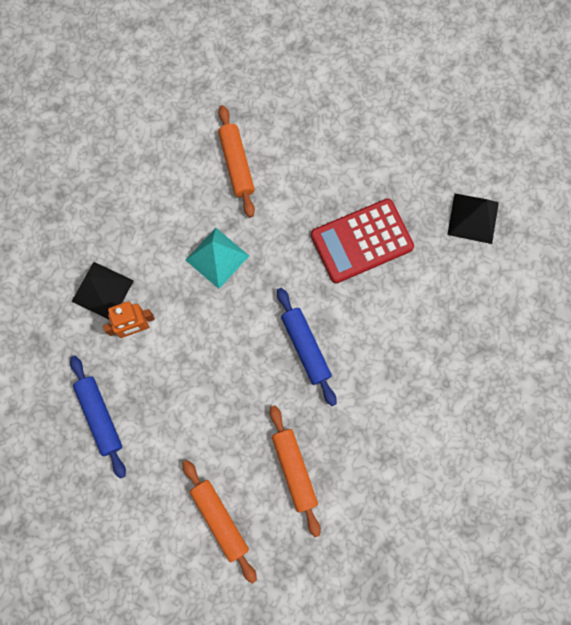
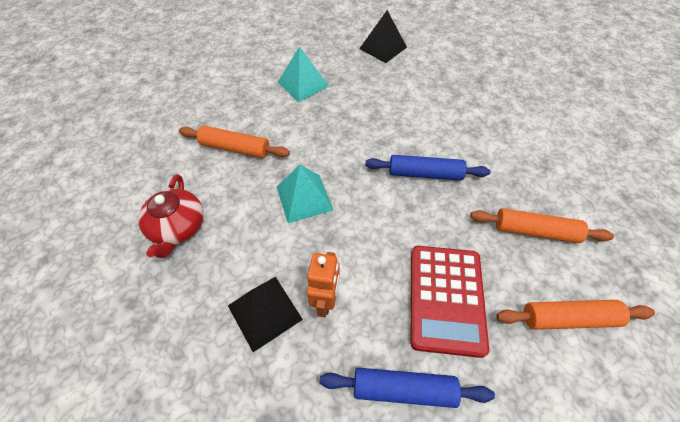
camera: 60 degrees left, 20 degrees down
red calculator [311,198,414,283] -> red calculator moved to [410,246,489,358]
none -> red teapot [138,174,204,258]
none -> turquoise pyramid [278,46,329,102]

